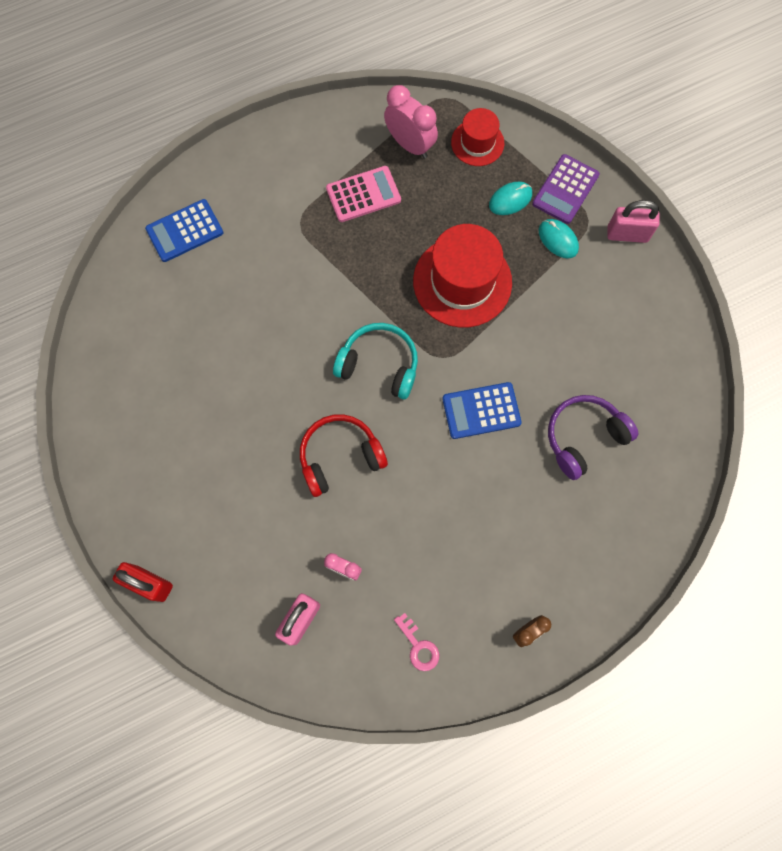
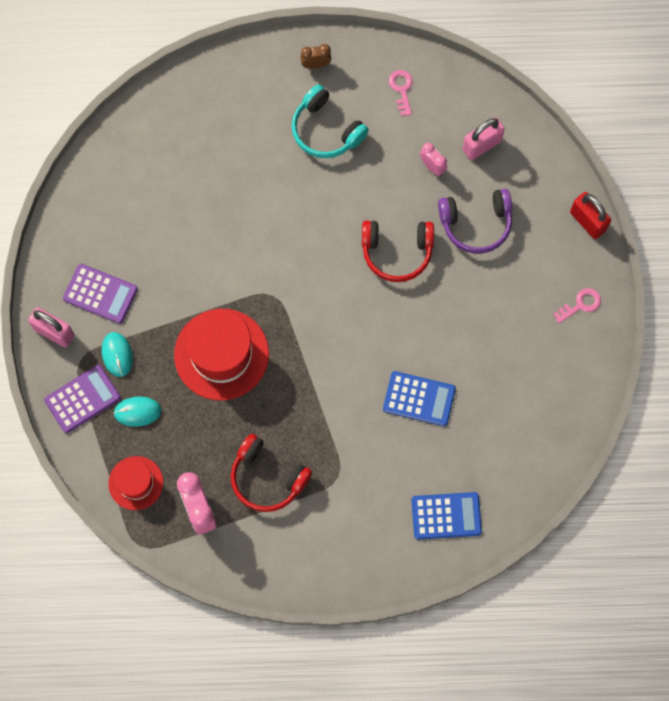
camera: 155 degrees left, 0 degrees up
pink calculator [326,166,401,222] -> red headphones [231,434,312,512]
turquoise headphones [333,323,418,399] -> turquoise headphones moved to [292,84,369,158]
blue calculator [442,382,522,439] -> blue calculator moved to [383,371,456,426]
purple headphones [548,395,638,480] -> purple headphones moved to [438,189,512,254]
none -> purple calculator [63,264,138,324]
none -> pink key [553,288,601,323]

